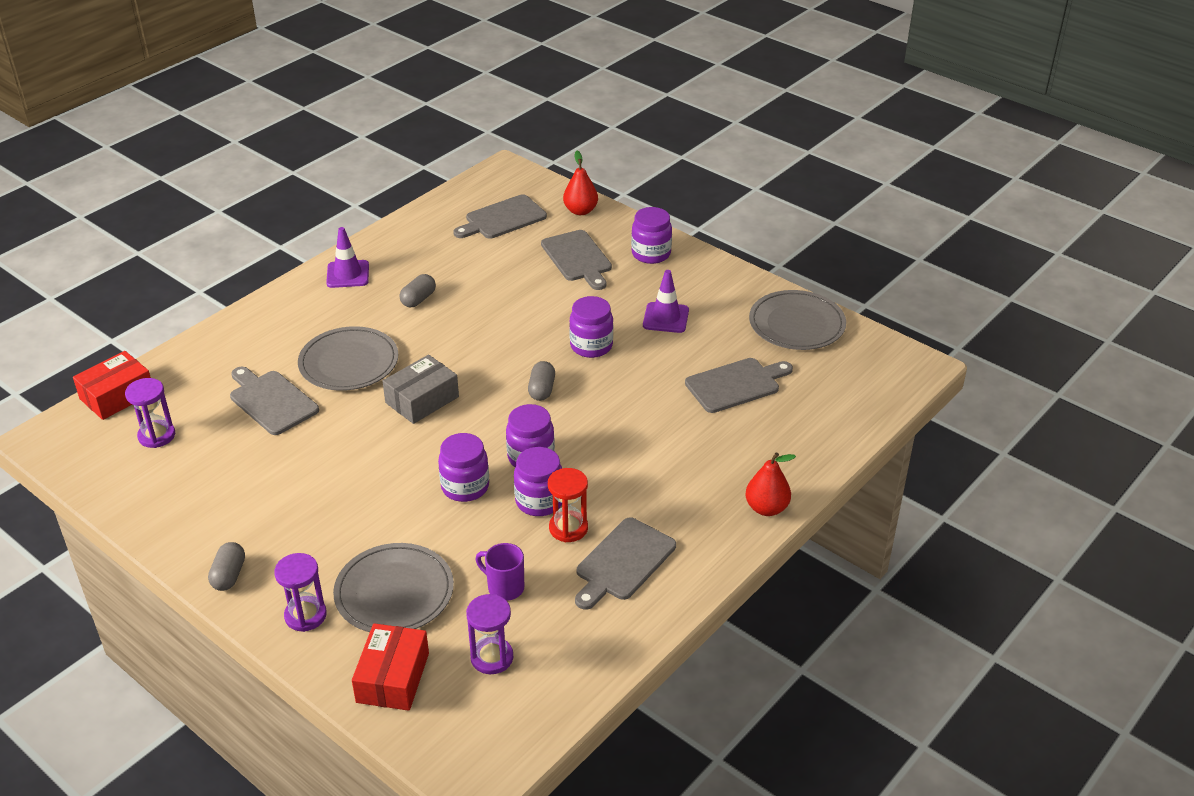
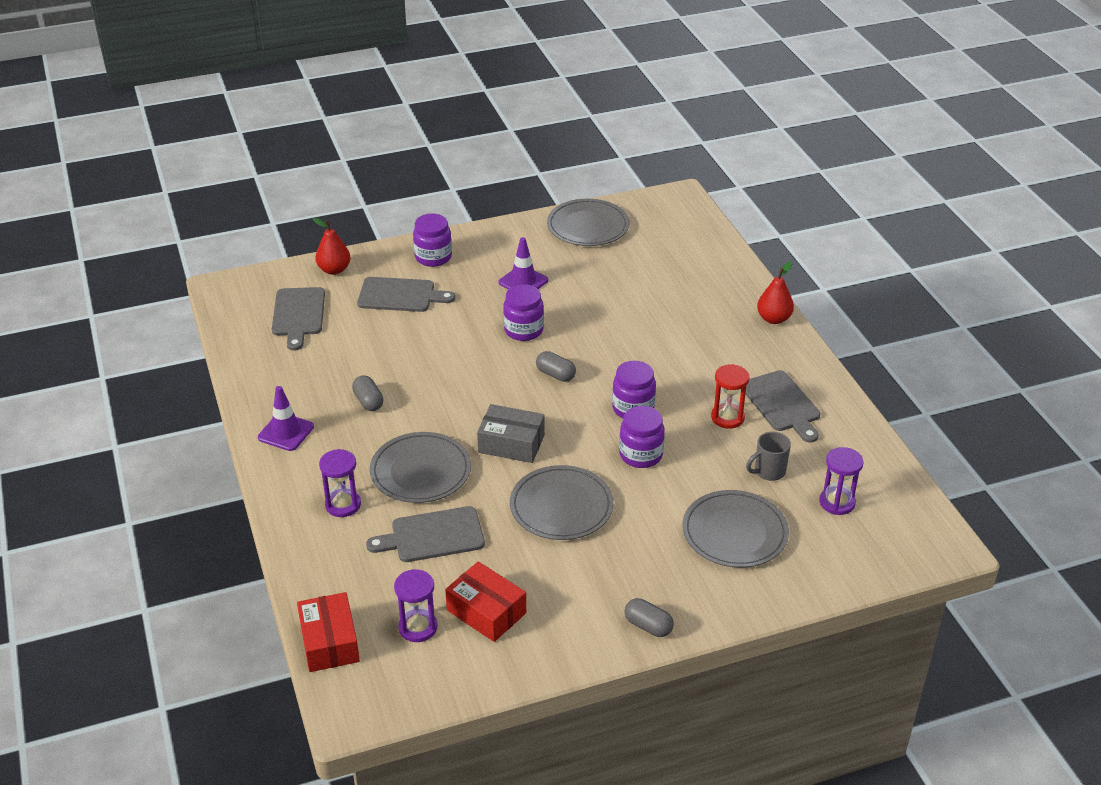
camera: 60 degrees left, 0 degrees up
purple hourglass [274,553,327,632] -> purple hourglass moved to [319,449,361,517]
red box [352,623,429,711] -> red box moved to [445,561,526,642]
grey box [383,355,459,424] -> grey box turned 60 degrees counterclockwise [477,404,545,463]
purple mug [476,543,524,601] -> grey mug [746,432,791,481]
purple jar [514,447,562,516] -> none
grey cutting board [685,358,793,413] -> none
none -> grey plate [510,465,614,540]

